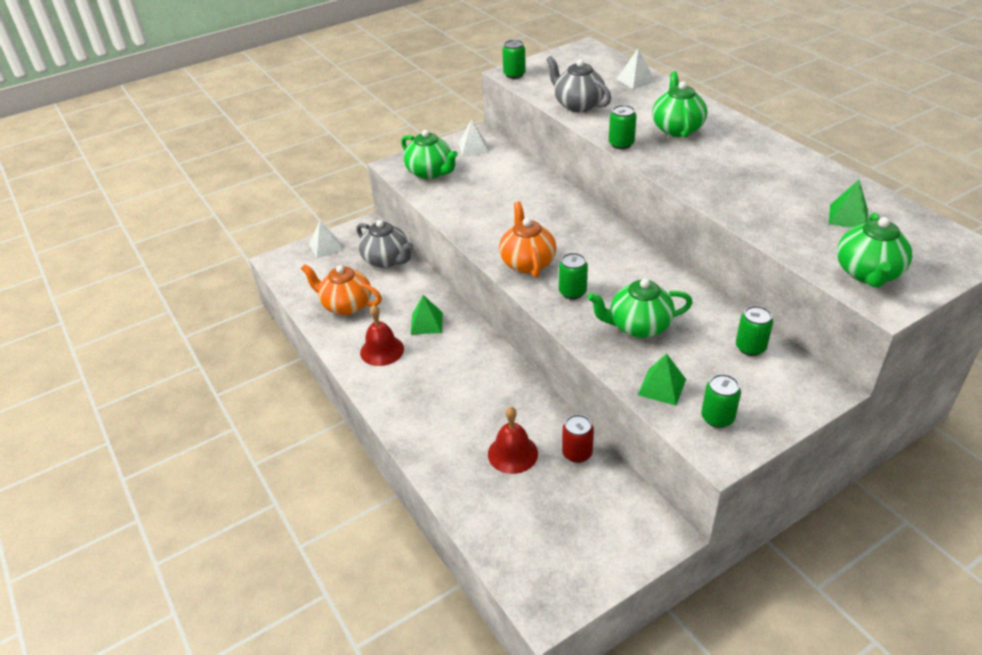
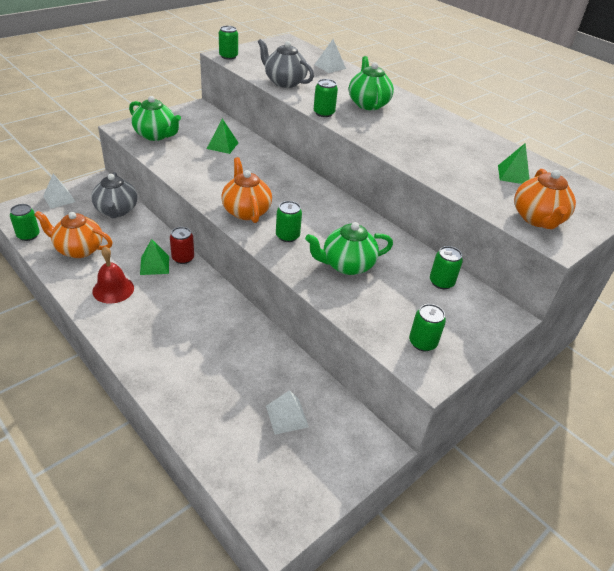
camera: 15 degrees left, 0 degrees up
grey teapot [357,220,413,268] -> grey teapot turned 45 degrees clockwise [91,172,137,218]
white pyramid [459,119,489,157] -> white pyramid moved to [266,390,309,435]
red bell [488,406,538,474] -> none
red can [562,414,594,463] -> red can moved to [170,227,194,264]
green pyramid [638,353,686,406] -> green pyramid moved to [207,119,239,154]
green teapot [837,212,912,288] -> orange teapot [514,169,576,229]
none -> green can [10,204,40,241]

